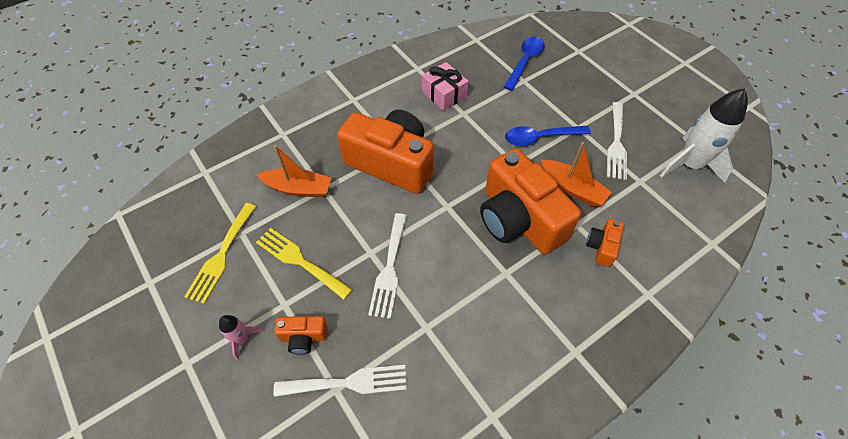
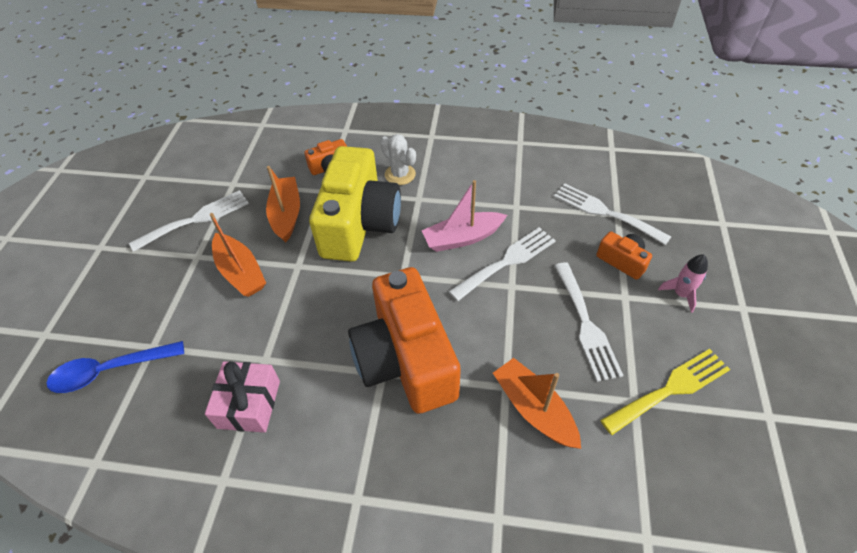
camera: 135 degrees left, 5 degrees down
yellow fork [256,228,353,300] -> white fork [554,262,624,382]
orange camera [480,148,581,254] -> yellow camera [309,146,401,262]
blue spoon [505,126,591,146] -> orange boat [210,213,266,297]
white rocket [660,88,748,183] -> none
none -> white cactus [380,134,416,185]
none -> pink boat [421,180,507,252]

